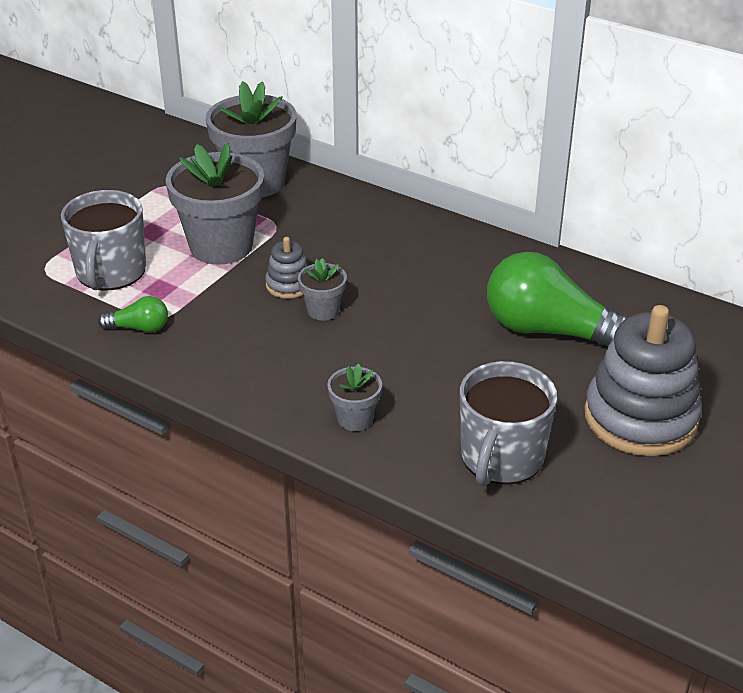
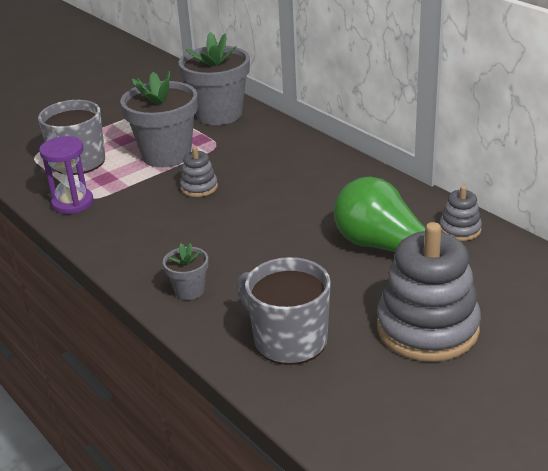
camera: 20 degrees right, 5 degrees down
green light bulb [98,296,168,333] -> purple hourglass [39,136,93,214]
grey flower pot [298,258,347,321] -> none
grey mug [460,361,557,486] -> grey mug turned 90 degrees clockwise [236,257,331,365]
none -> grey stacking toy [440,186,482,241]

